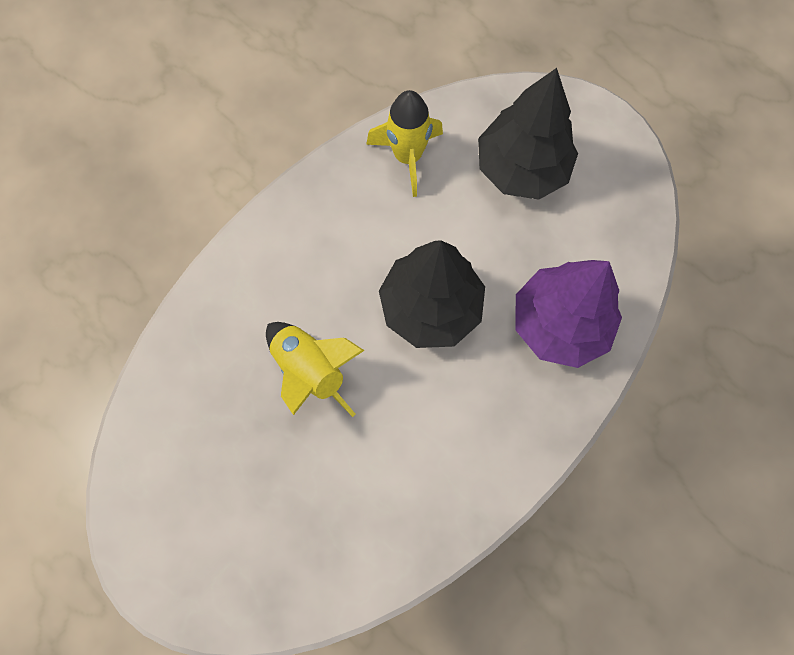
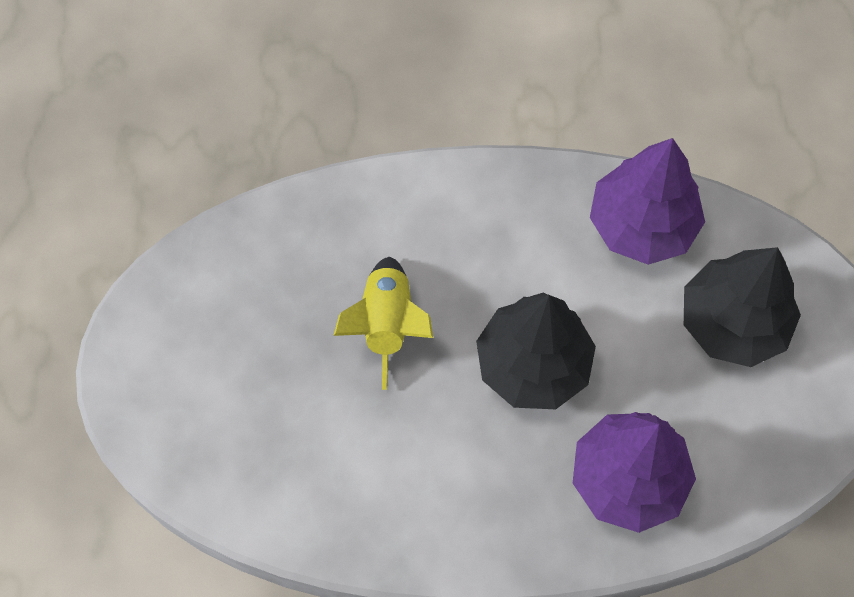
camera: 45 degrees right, 5 degrees down
yellow rocket [366,90,443,197] -> purple tree [590,138,705,265]

